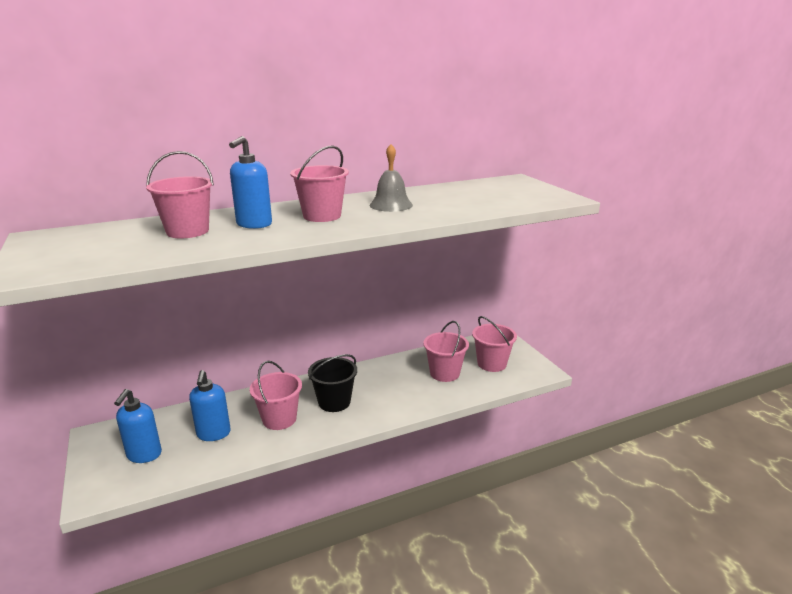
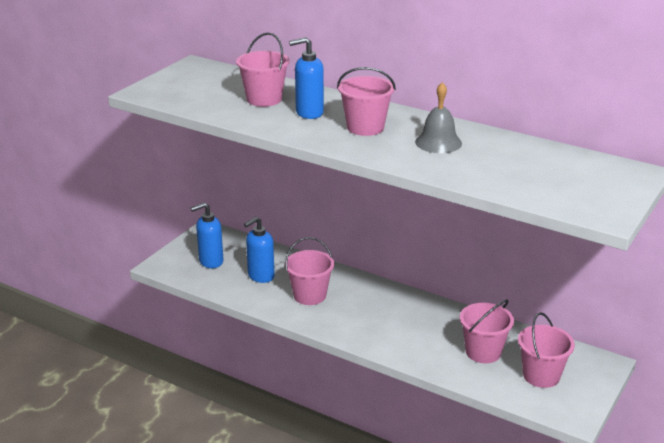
camera: 55 degrees right, 5 degrees up
black bucket [308,354,357,412] -> none

